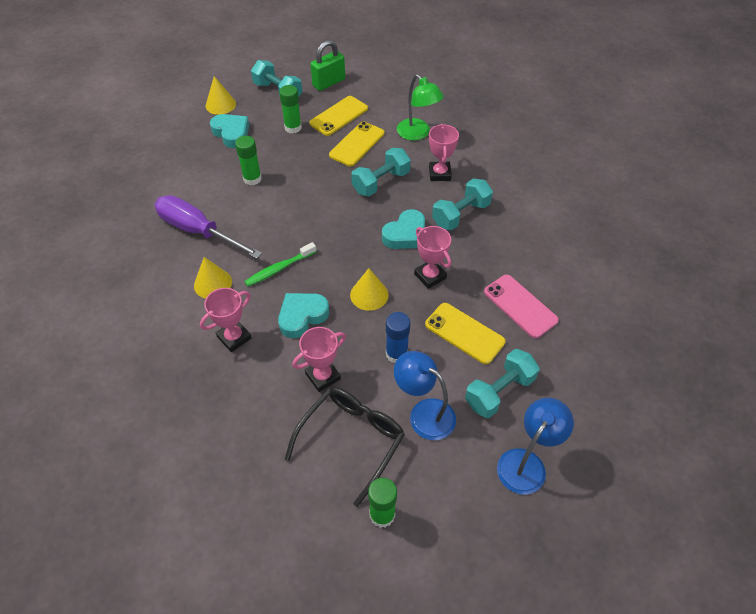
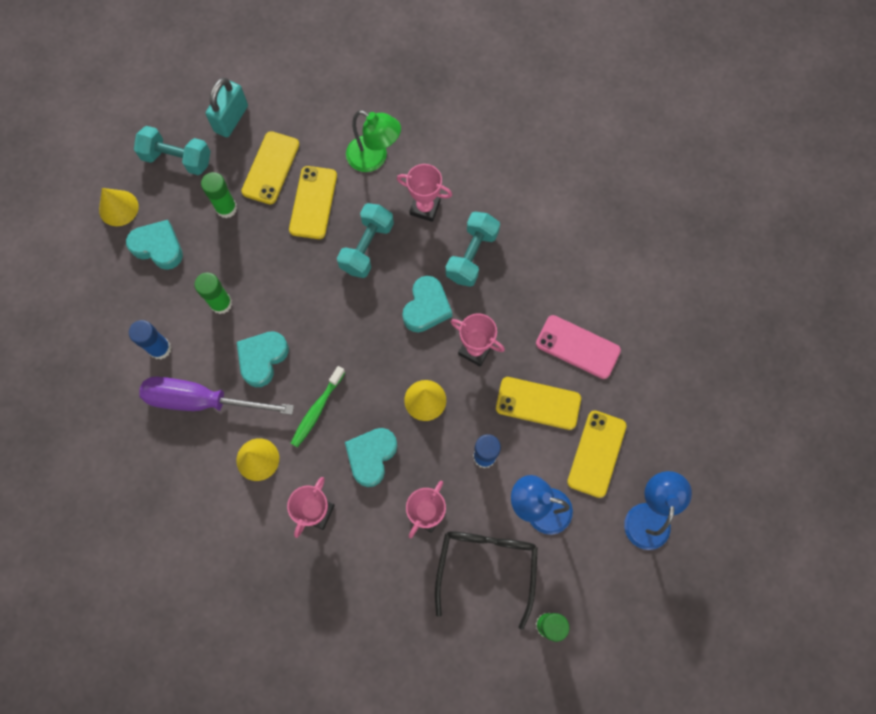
camera: 25 degrees left, 20 degrees up
green padlock [310,40,345,91] -> turquoise padlock [206,78,248,137]
pink trophy [429,124,459,181] -> pink trophy turned 45 degrees counterclockwise [397,164,452,222]
turquoise dumbbell [465,349,540,418] -> yellow phone [567,410,627,498]
none -> blue glue stick [129,320,172,359]
none -> turquoise heart [237,331,289,387]

